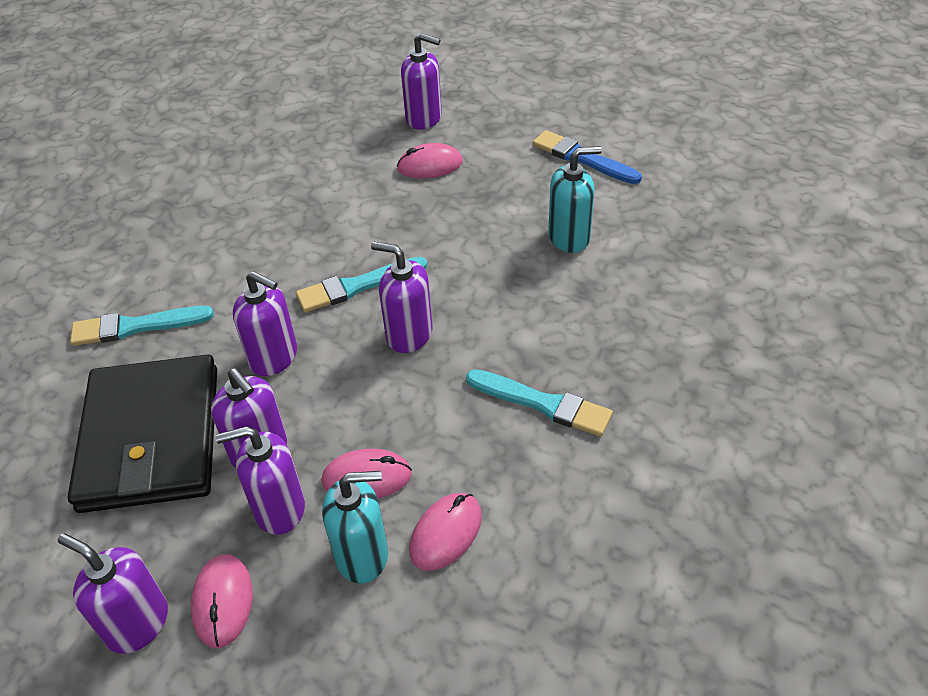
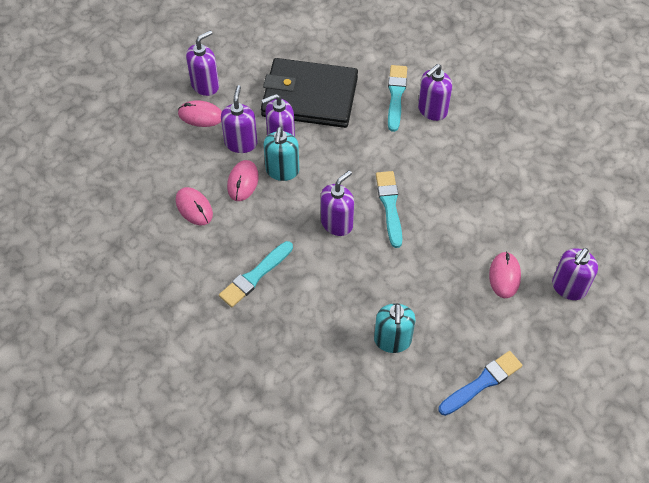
camera: 105 degrees right, 10 degrees up
purple soap dispenser [233,271,297,376] -> purple soap dispenser moved to [418,64,452,121]
turquoise soap dispenser [322,471,388,584] -> turquoise soap dispenser moved to [264,127,299,181]

